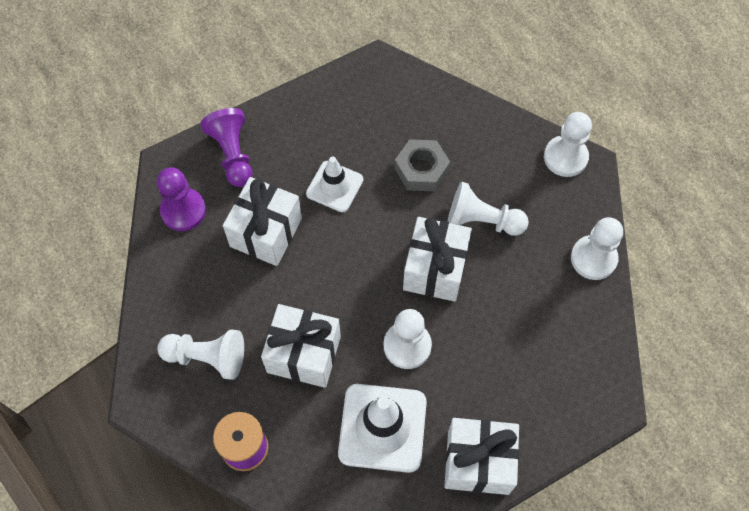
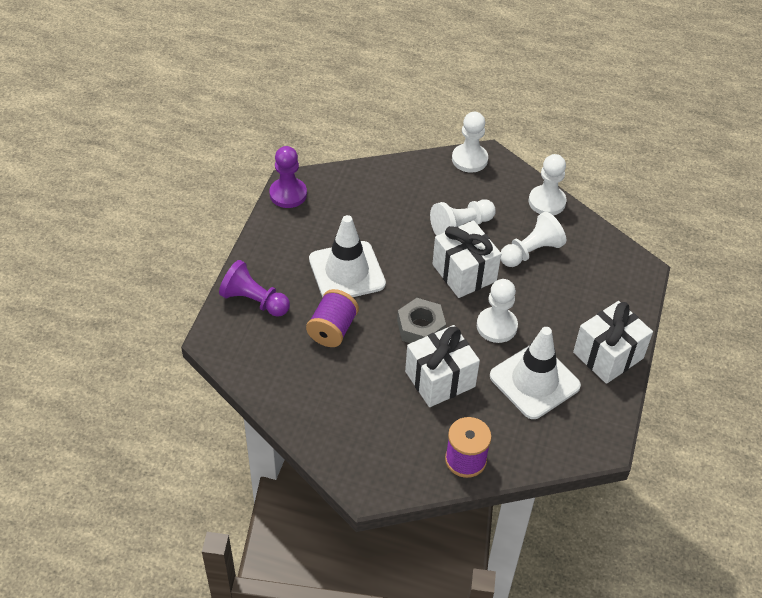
camera: 45 degrees left, 15 degrees down
purple pawn [157,167,206,231] -> purple pawn moved to [269,146,307,208]
white pawn [157,330,244,380] -> white pawn moved to [501,212,566,267]
white gift [223,177,302,266] -> purple spool [306,289,359,347]
white traffic cone [306,156,363,212] -> white traffic cone [309,215,386,297], size x1.60
grey nut [395,139,450,191] -> grey nut moved to [397,298,446,343]

